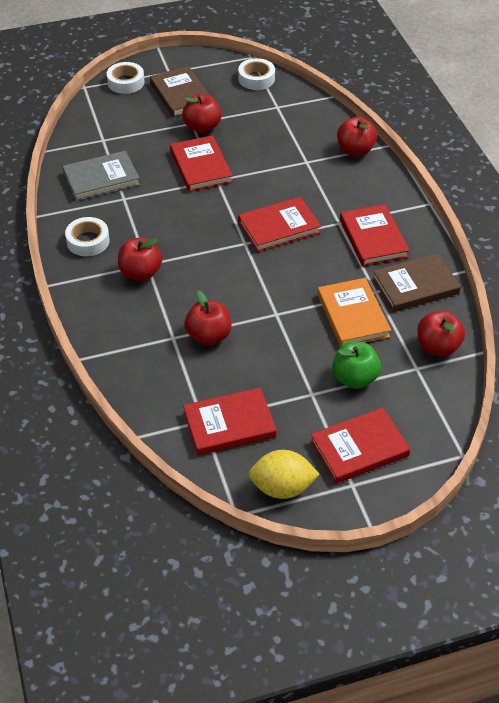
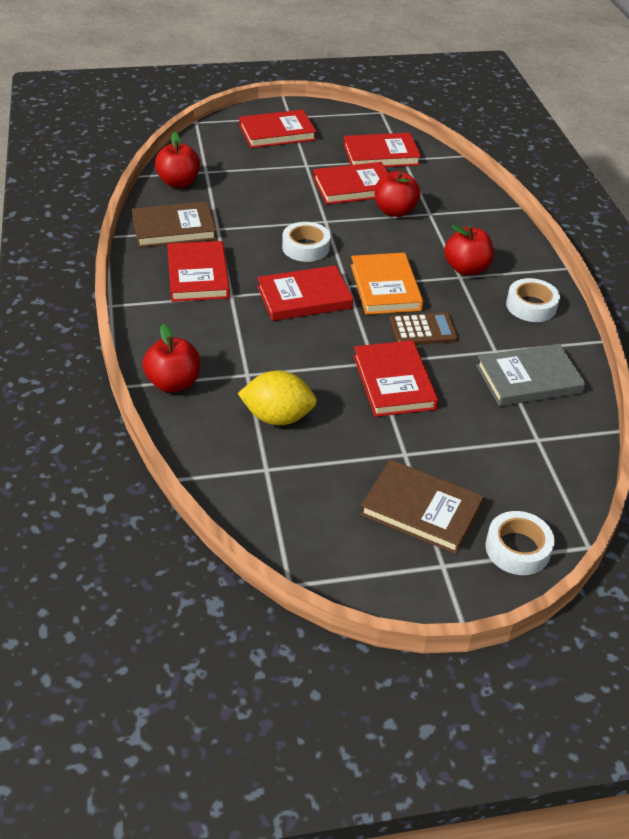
camera: 175 degrees left, 5 degrees down
brown book [150,66,209,118] -> brown book turned 45 degrees counterclockwise [360,459,484,554]
red apple [182,94,222,133] -> none
white tape [238,58,275,90] -> white tape moved to [282,222,330,262]
yellow lemon [248,450,320,499] -> yellow lemon moved to [238,371,317,425]
orange book [317,278,391,347] -> orange book moved to [351,253,423,315]
green apple [332,342,381,389] -> none
none -> red book [313,162,388,204]
none -> brown calculator [390,312,458,345]

